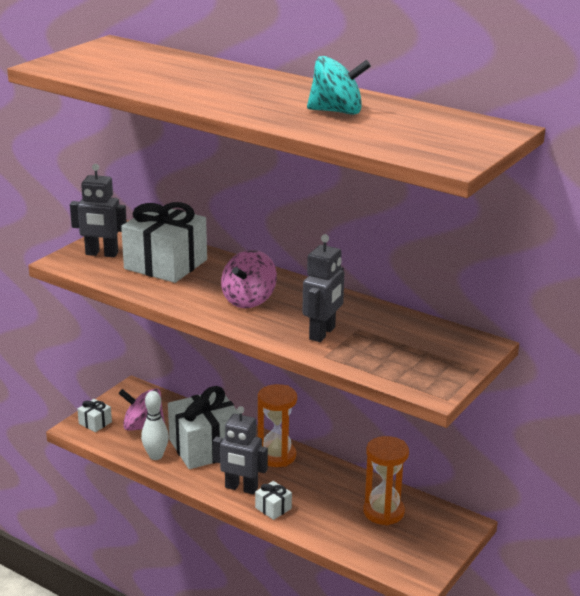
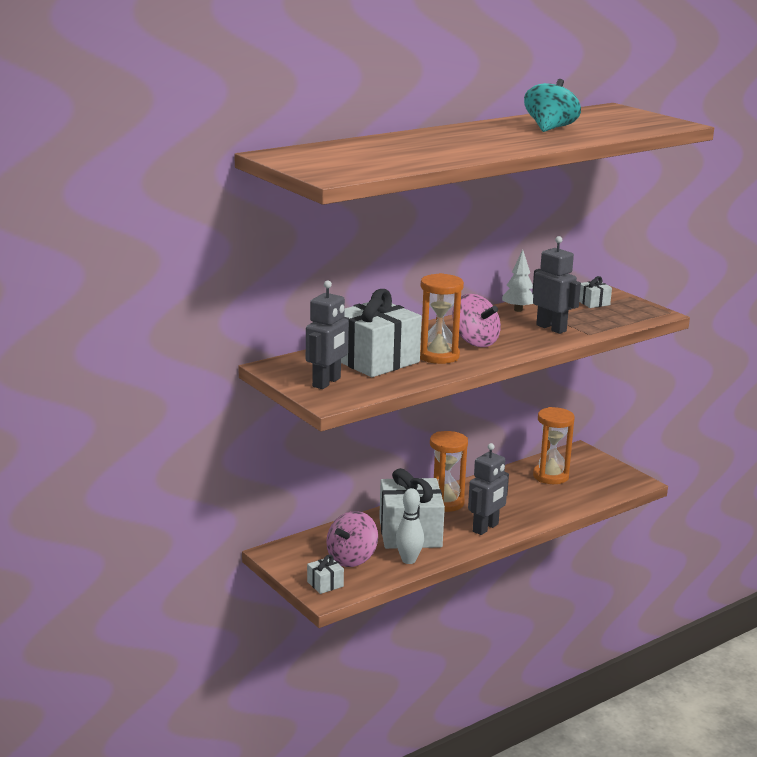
camera: 70 degrees left, 5 degrees down
white gift [255,481,292,520] -> white gift moved to [579,276,612,308]
none -> orange hourglass [420,273,464,364]
none -> white tree [502,250,533,312]

